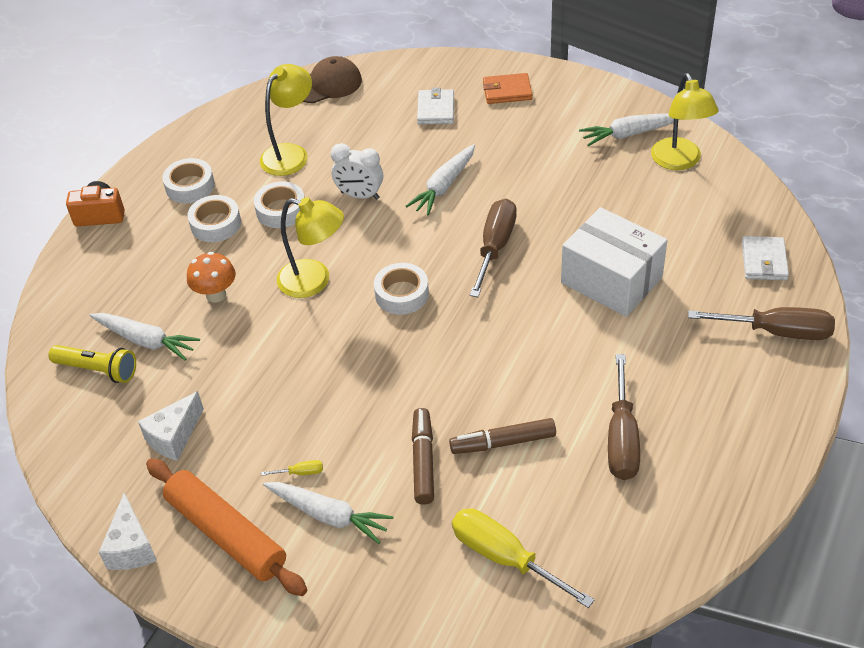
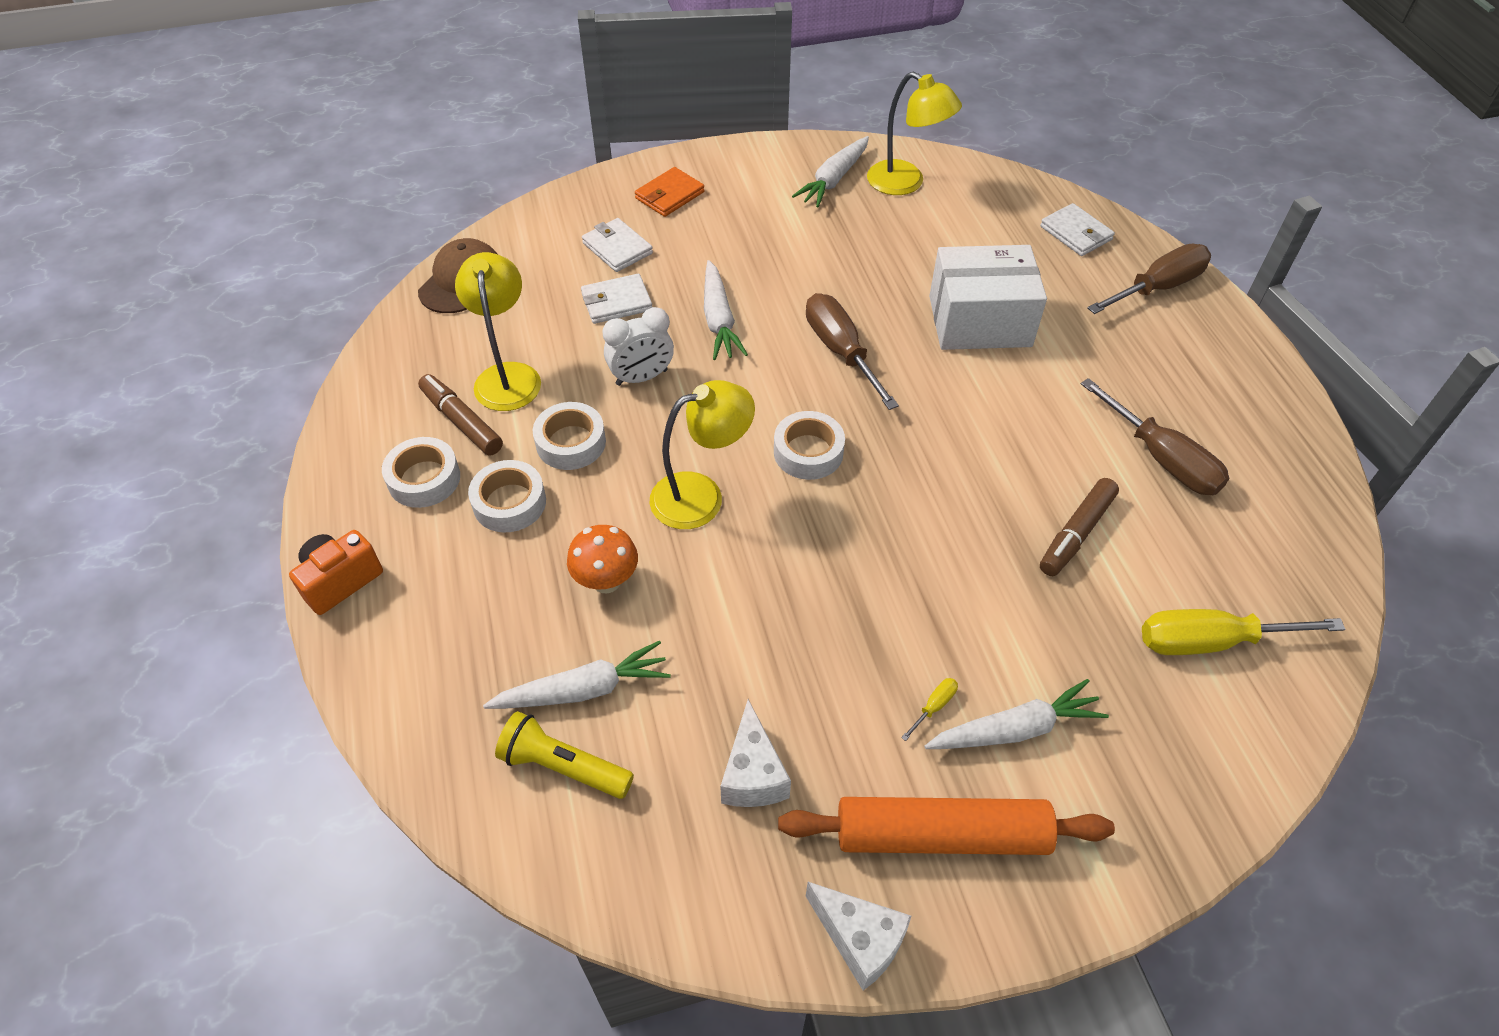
camera: 45 degrees left, 5 degrees up
yellow flashlight [48,345,136,383] -> yellow flashlight turned 135 degrees counterclockwise [495,711,634,799]
brown marker [412,408,434,505] -> brown marker moved to [418,374,503,456]
none -> white wallet [581,274,652,324]

